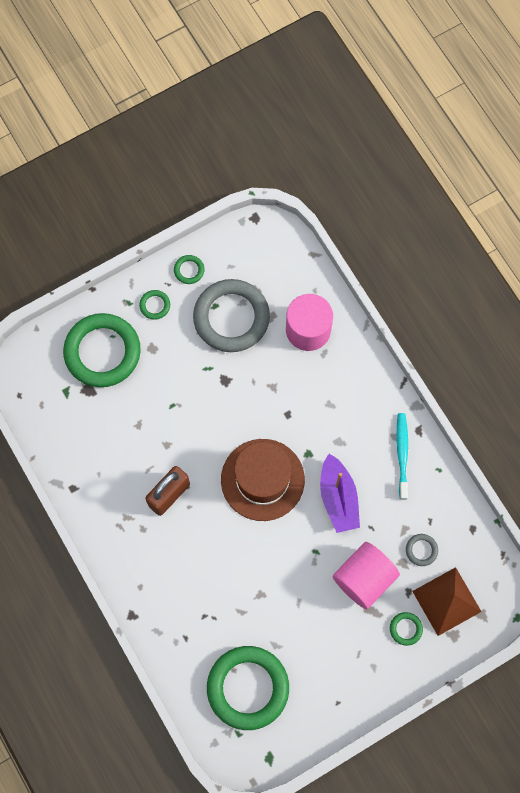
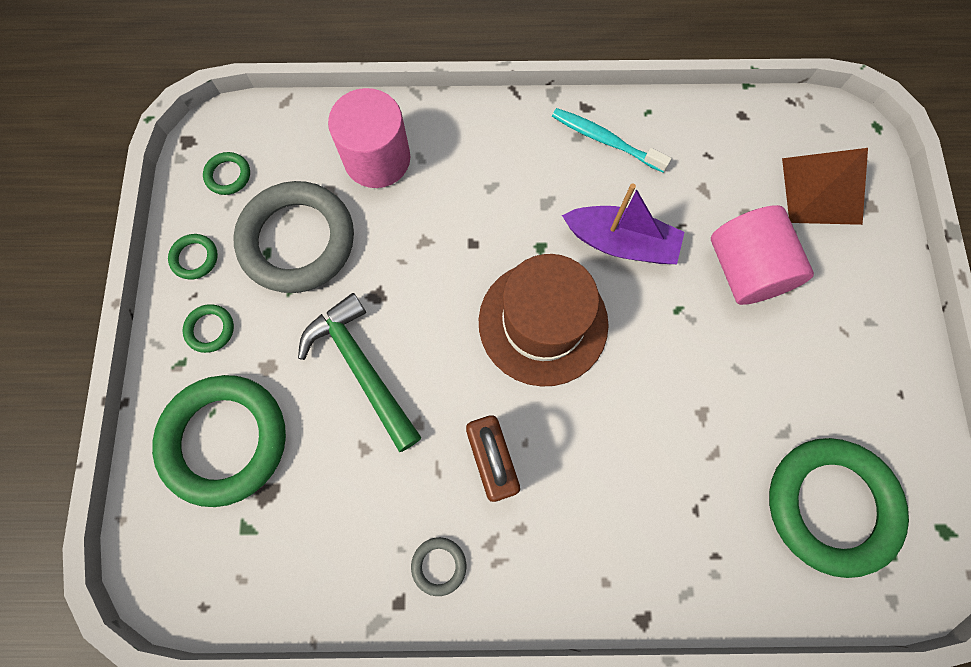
camera: 60 degrees left, 0 degrees up
green ring [390,612,423,646] -> green ring moved to [203,152,250,195]
grey ring [406,534,438,566] -> grey ring moved to [411,537,466,596]
none -> green hammer [298,293,422,452]

